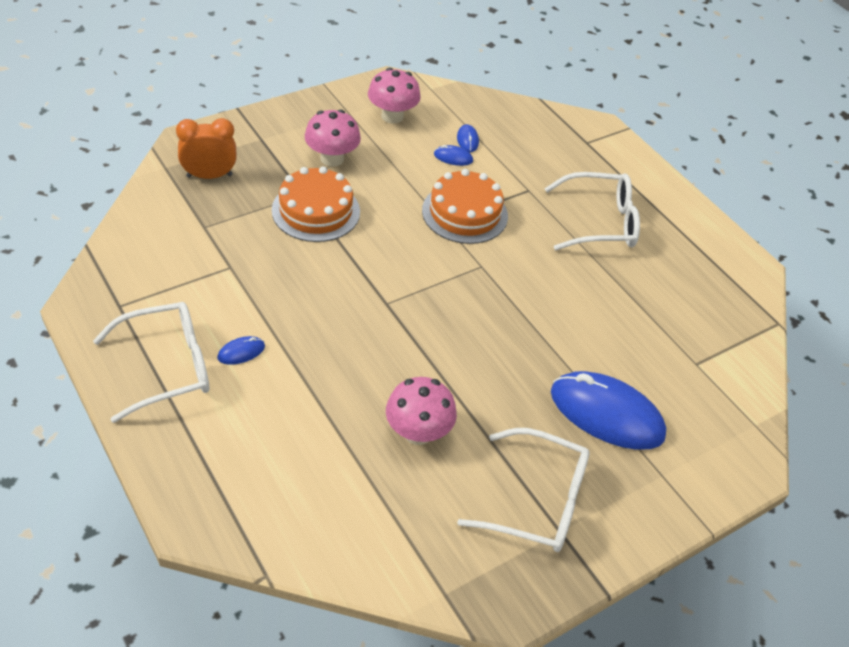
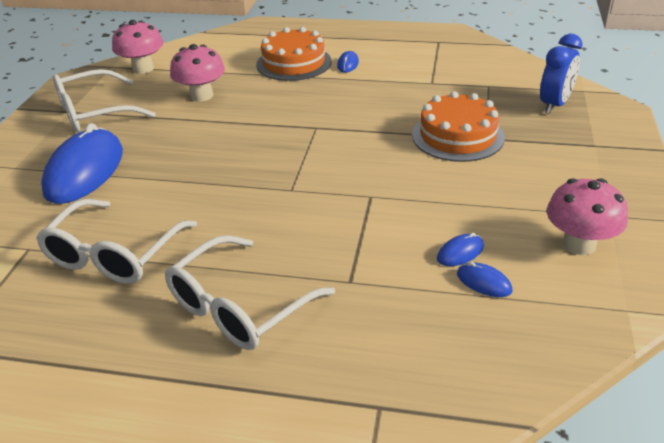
camera: 140 degrees right, 10 degrees down
white glasses [93,302,209,423] -> white glasses moved to [36,199,197,284]
orange clock [176,118,237,179] -> blue clock [540,34,582,114]
pink mushroom [305,109,361,167] -> pink mushroom moved to [112,20,163,74]
orange cake [422,169,508,244] -> orange cake moved to [256,27,332,81]
blue mouse [551,371,666,450] -> blue mouse turned 60 degrees counterclockwise [41,123,123,204]

